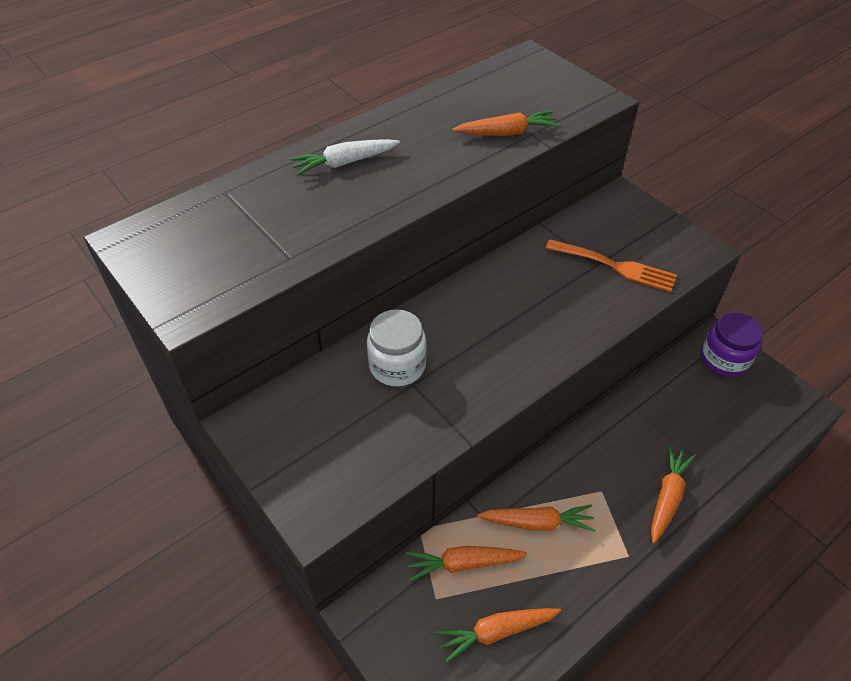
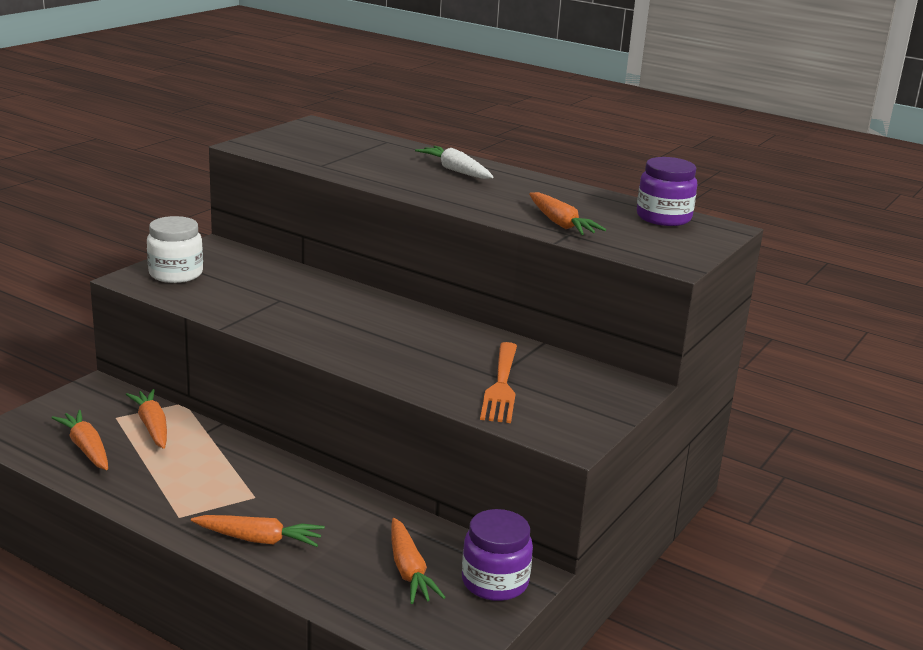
camera: 70 degrees right, 25 degrees down
white jar [367,309,427,386] -> white jar moved to [147,216,203,283]
orange carrot [477,505,596,532] -> orange carrot moved to [391,518,446,604]
none -> purple jar [637,157,697,226]

